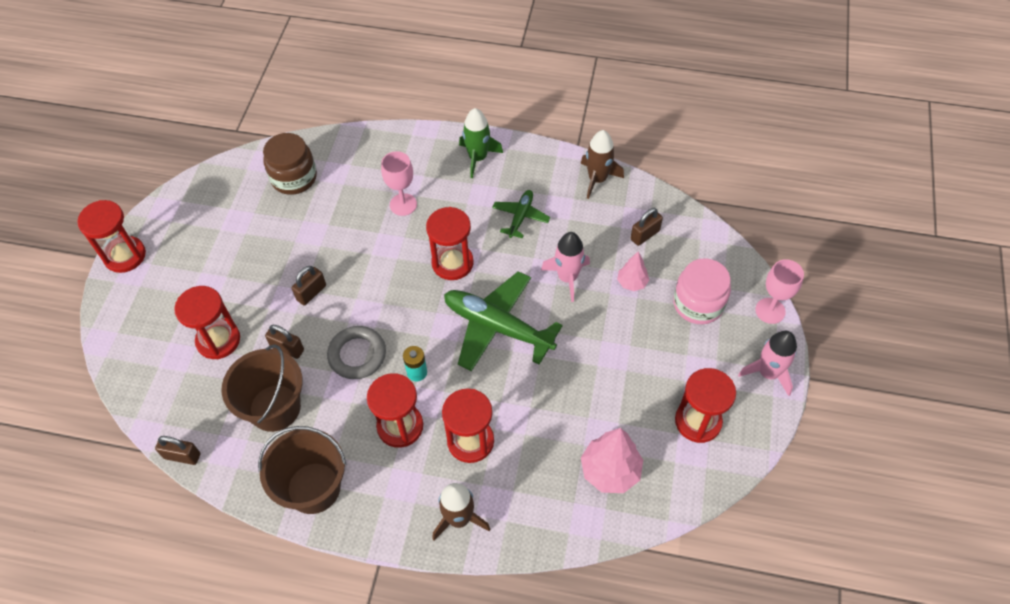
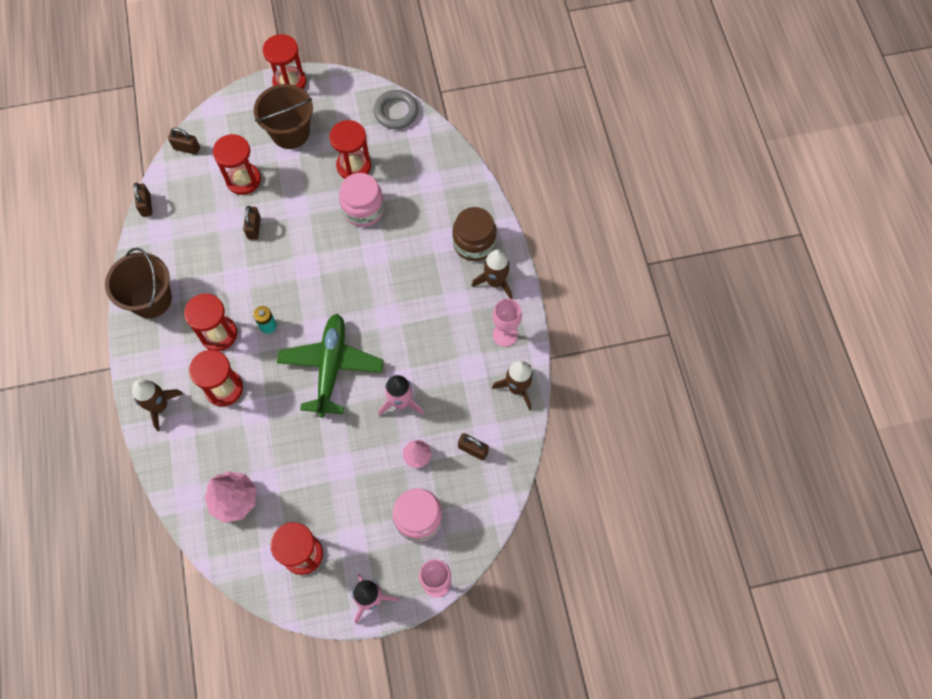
camera: 65 degrees right, 10 degrees up
brown bucket [222,345,303,432] -> brown bucket moved to [254,84,313,149]
brown jar [263,133,317,195] -> brown jar moved to [452,207,497,261]
brown padlock [292,266,326,306] -> brown padlock moved to [168,128,200,155]
grey ring [327,326,386,379] -> grey ring moved to [374,90,418,129]
pink goblet [381,151,417,216] -> pink goblet moved to [493,299,522,347]
red hourglass [426,207,474,280] -> red hourglass moved to [329,120,371,179]
green rocket [459,108,503,178] -> brown rocket [471,250,512,299]
green plane [492,190,550,238] -> none
none -> pink jar [339,173,384,227]

